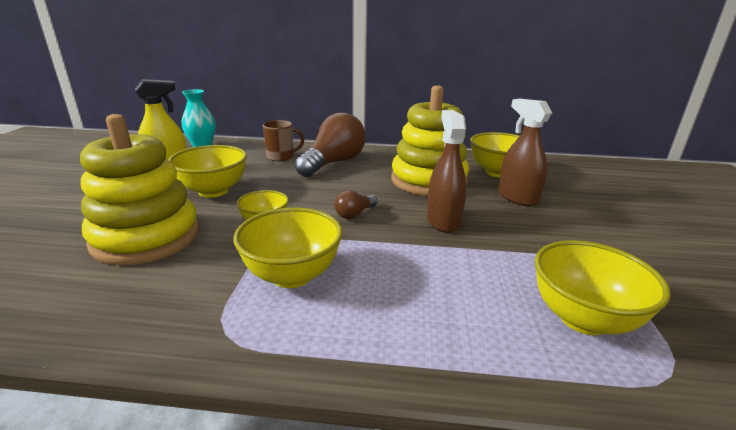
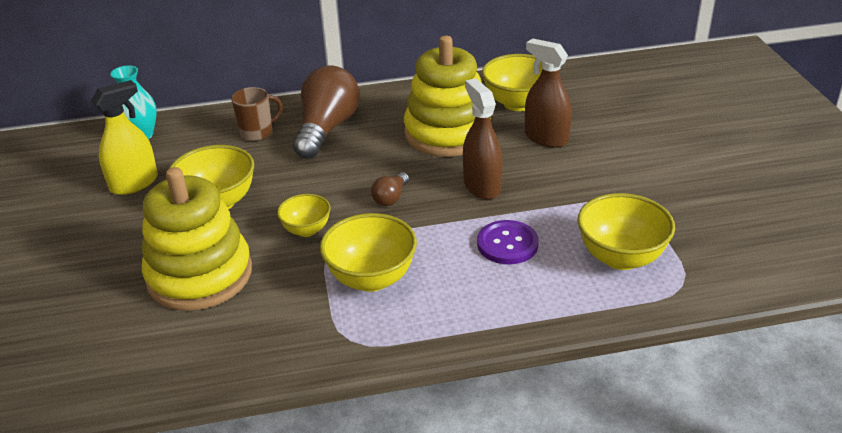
camera: 15 degrees left, 10 degrees up
none -> purple button [477,220,539,264]

